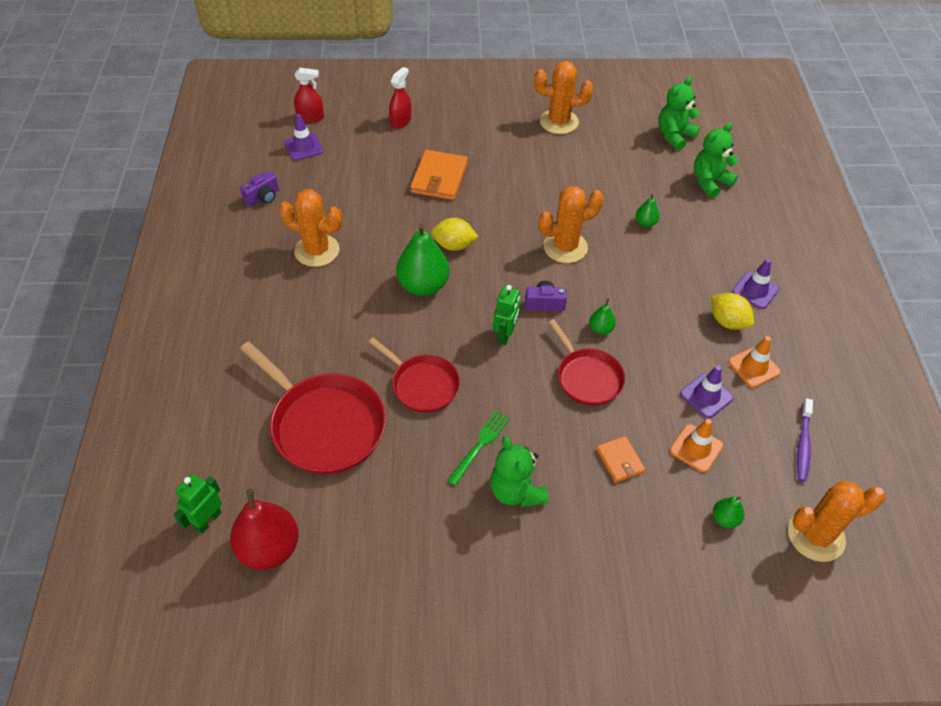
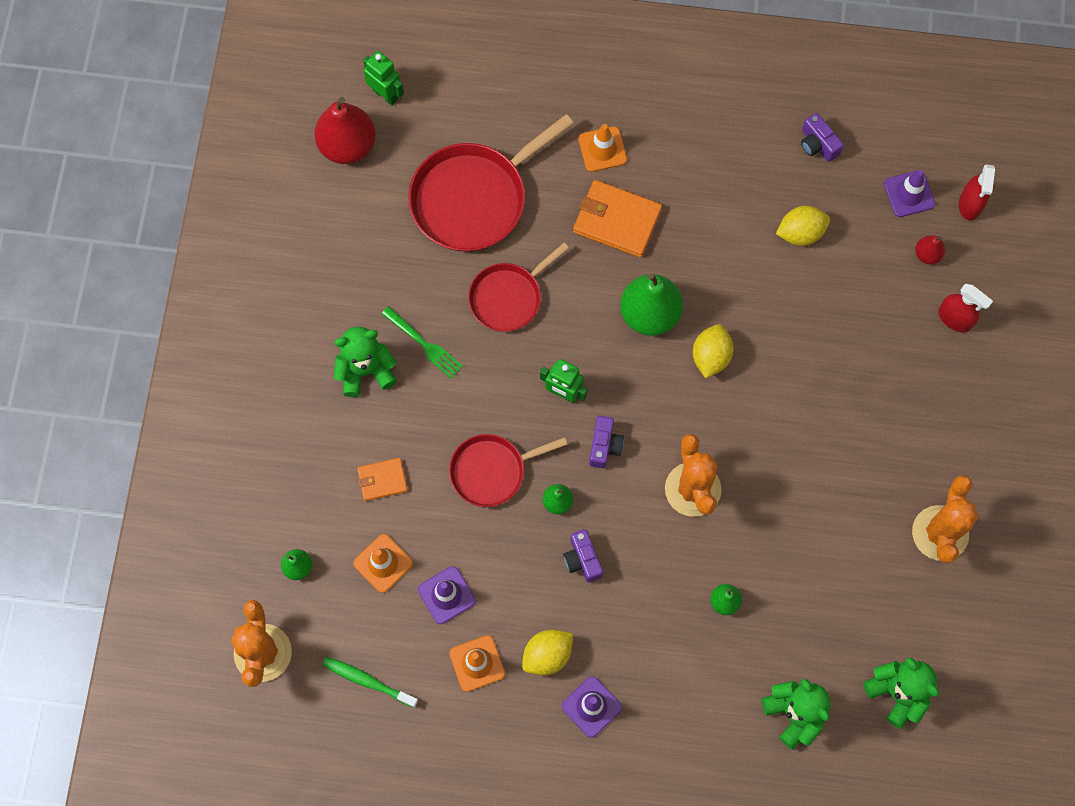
camera: 100 degrees right, 20 degrees up
orange cactus [279,189,342,267] -> none
orange wallet [410,150,468,200] -> orange wallet moved to [573,180,662,258]
purple toothbrush [797,398,813,482] -> green toothbrush [322,657,418,708]
none -> purple camera [563,529,603,583]
none -> orange traffic cone [578,124,627,172]
none -> yellow lemon [776,206,830,246]
none -> red pear [915,235,945,264]

